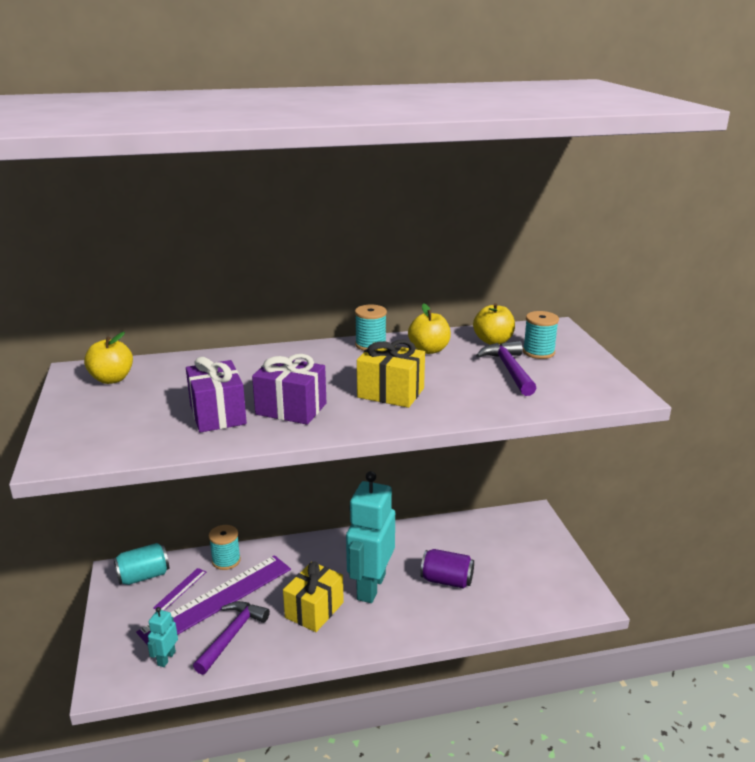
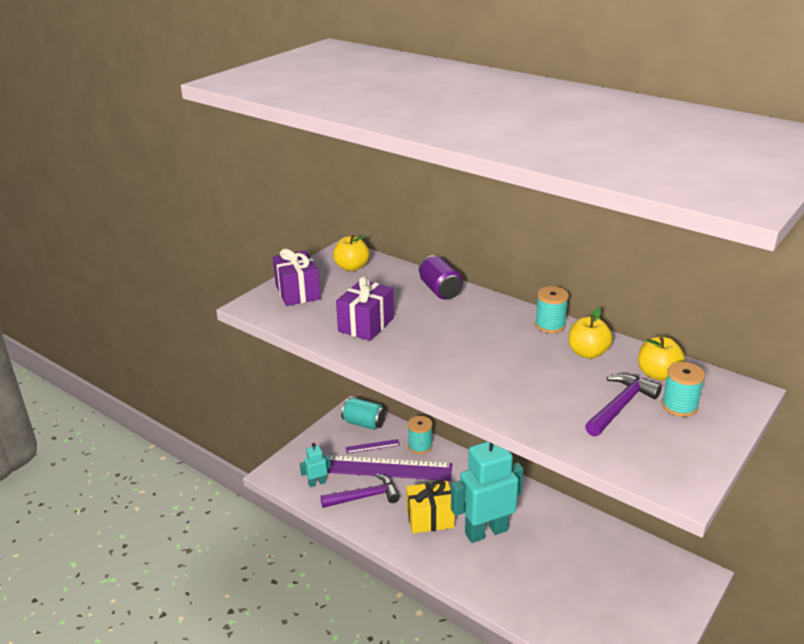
camera: 50 degrees right, 5 degrees up
purple gift [252,354,326,425] -> purple gift moved to [273,249,321,306]
yellow gift [357,340,425,408] -> none
purple can [420,549,474,589] -> purple can moved to [419,255,463,300]

